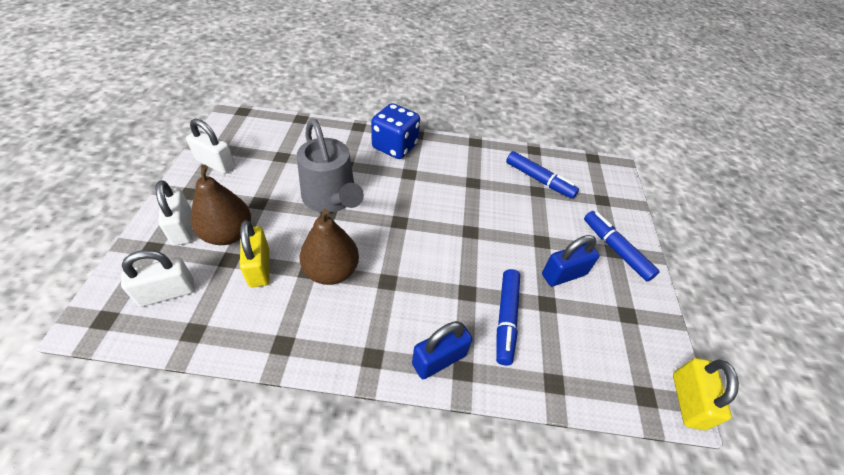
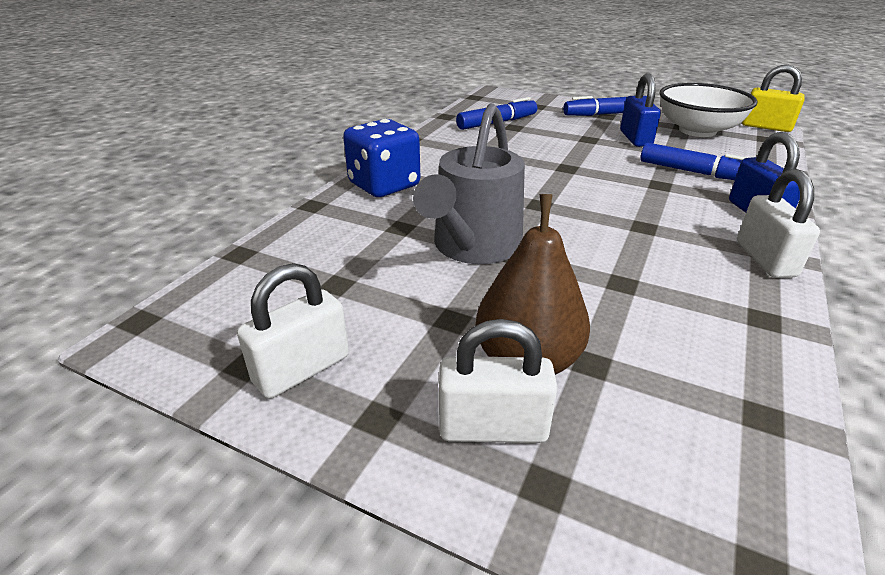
camera: 65 degrees left, 15 degrees down
white padlock [121,250,195,307] -> white padlock moved to [737,169,820,278]
yellow padlock [240,220,269,287] -> none
grey watering can [297,119,364,213] -> grey watering can turned 120 degrees clockwise [413,103,525,264]
brown pear [299,208,359,285] -> none
none -> white bowl [660,83,758,137]

